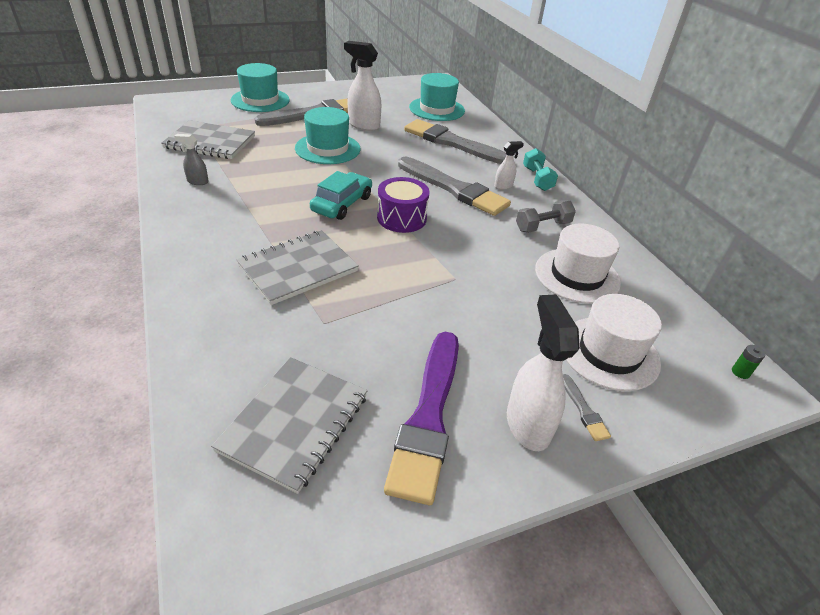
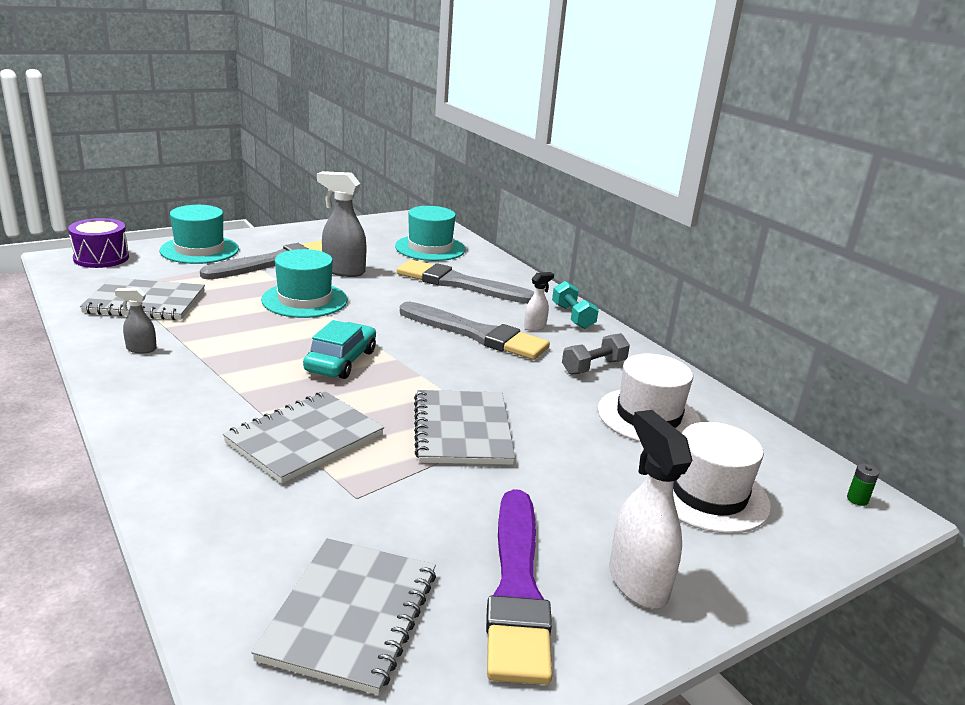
camera: 10 degrees left, 15 degrees down
white spray bottle [344,41,381,131] -> grey spray bottle [317,171,367,277]
purple drum [377,177,429,233] -> purple drum moved to [68,218,129,268]
grey brush [563,374,611,441] -> none
none -> grey notebook [414,390,515,465]

